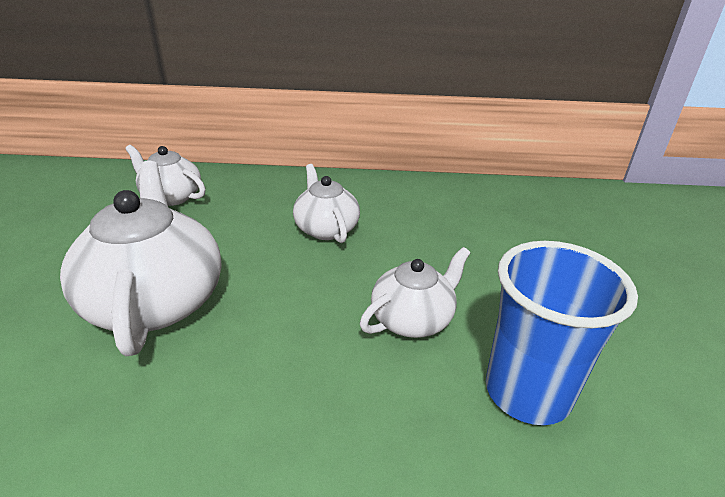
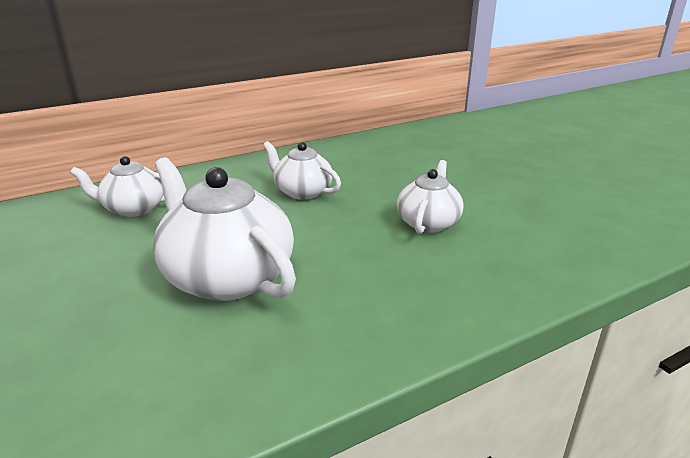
camera: 30 degrees left, 5 degrees down
blue cup [486,241,638,425] -> none

